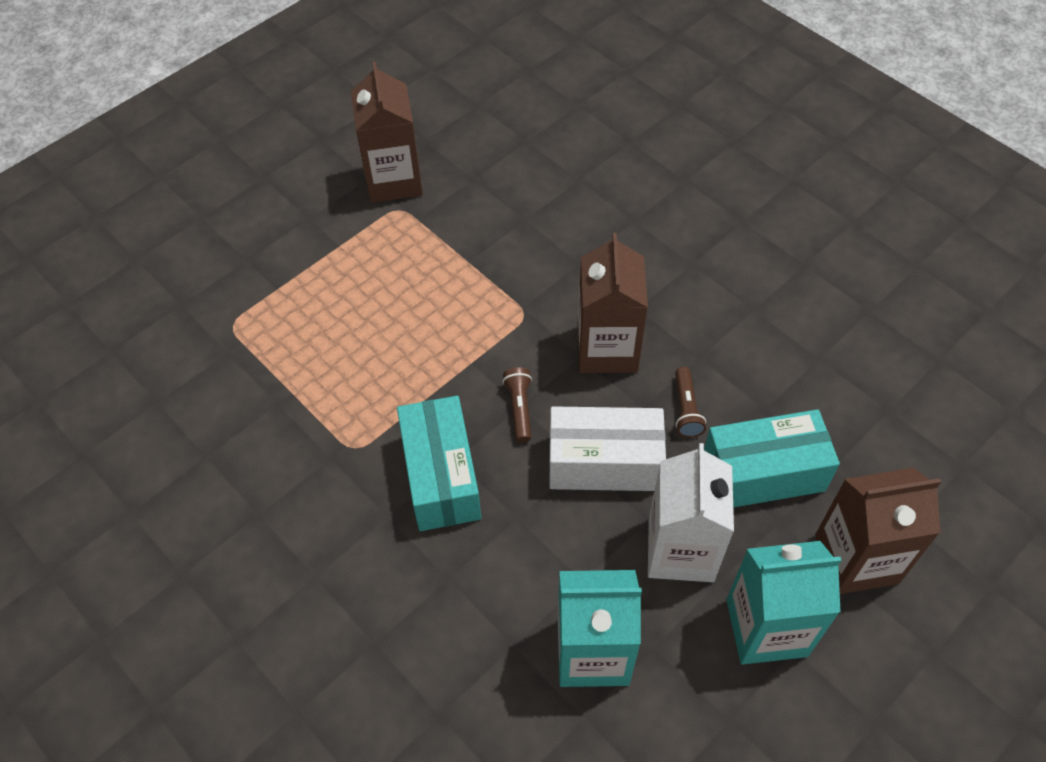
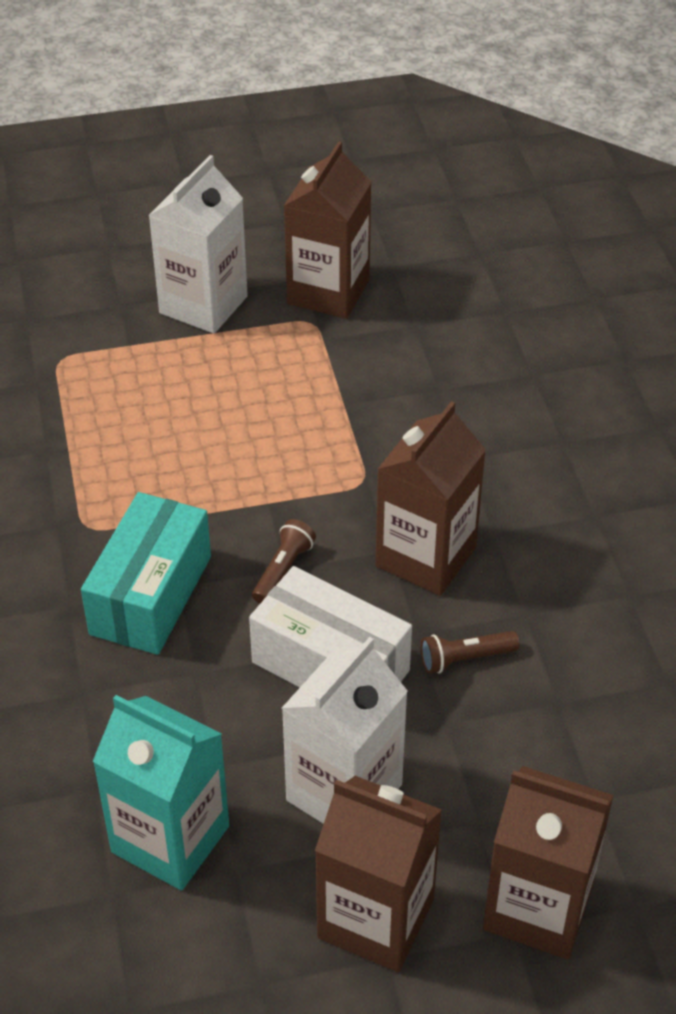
camera: 30 degrees right, 10 degrees down
brown flashlight [675,367,706,438] -> brown flashlight turned 45 degrees clockwise [421,631,520,674]
turquoise box [704,409,840,508] -> none
turquoise carton [726,541,842,665] -> brown carton [315,776,442,972]
none -> white carton [149,155,248,334]

